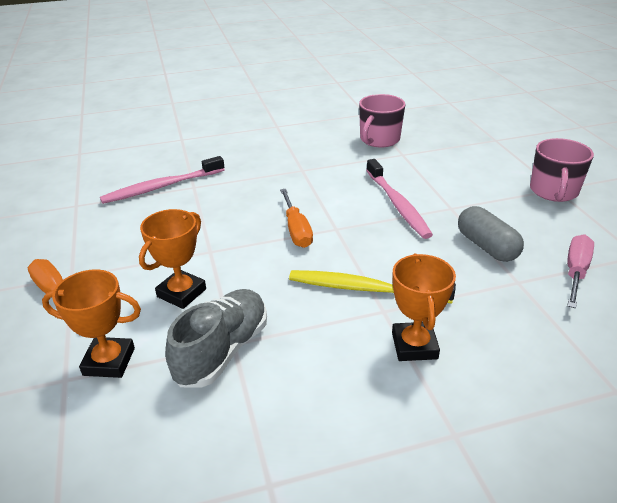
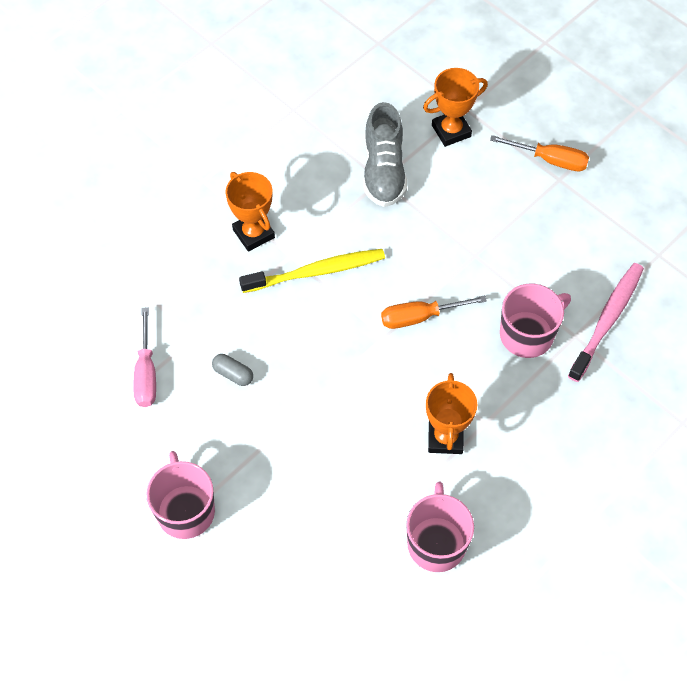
camera: 150 degrees right, 25 degrees up
orange trophy [139,209,206,309] -> orange trophy moved to [426,373,477,454]
orange screwdriver [280,189,313,248] -> orange screwdriver turned 60 degrees counterclockwise [381,295,487,329]
pink toothbrush [366,159,433,239] -> none
grey capsule [458,206,524,262] -> grey capsule [212,354,253,386], size x0.58
none -> pink mug [500,284,571,358]

